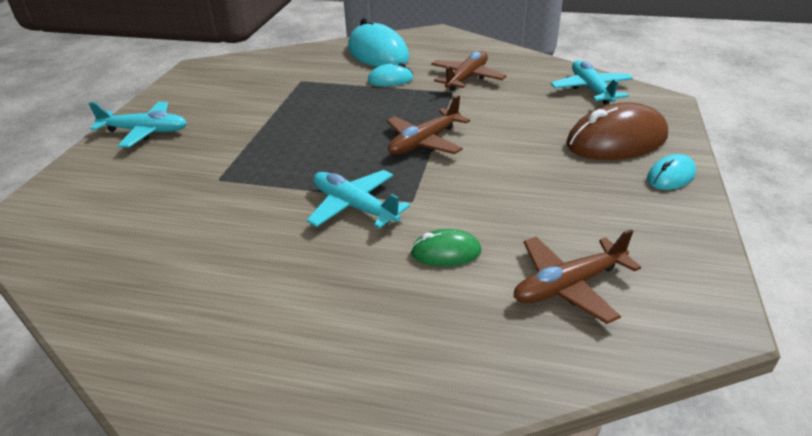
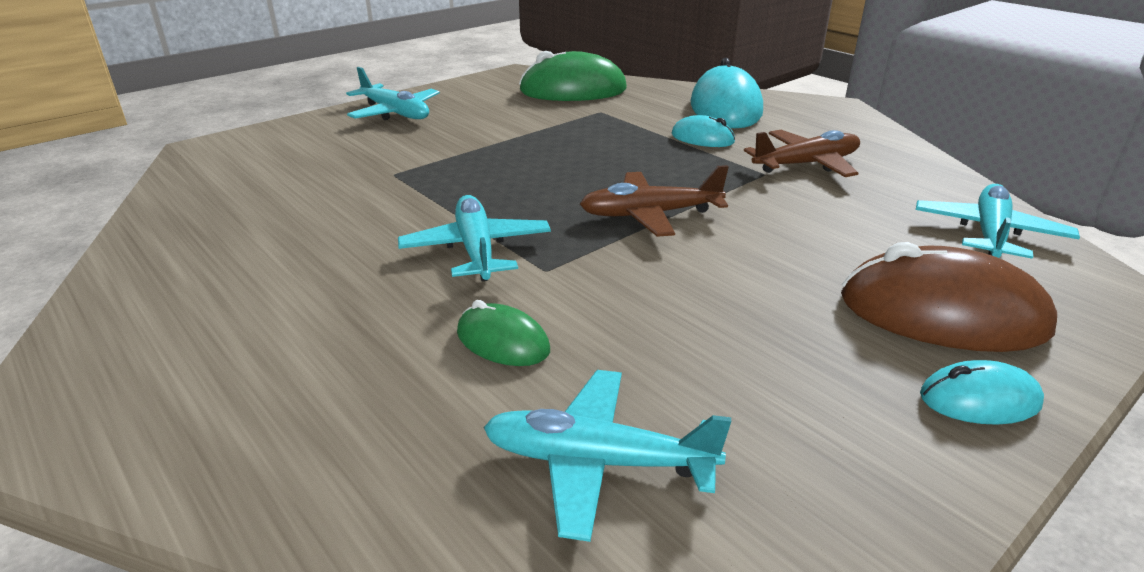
camera: 35 degrees right, 5 degrees down
brown plane [514,229,641,324] -> turquoise plane [483,370,731,542]
none -> green mouse [519,51,627,101]

